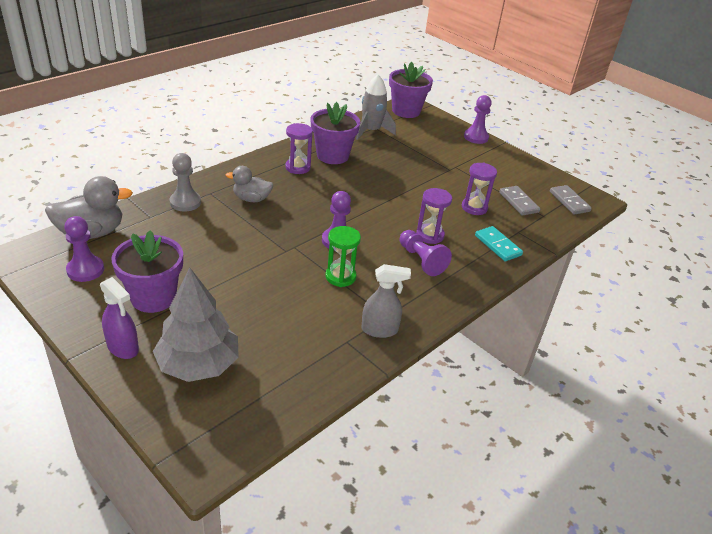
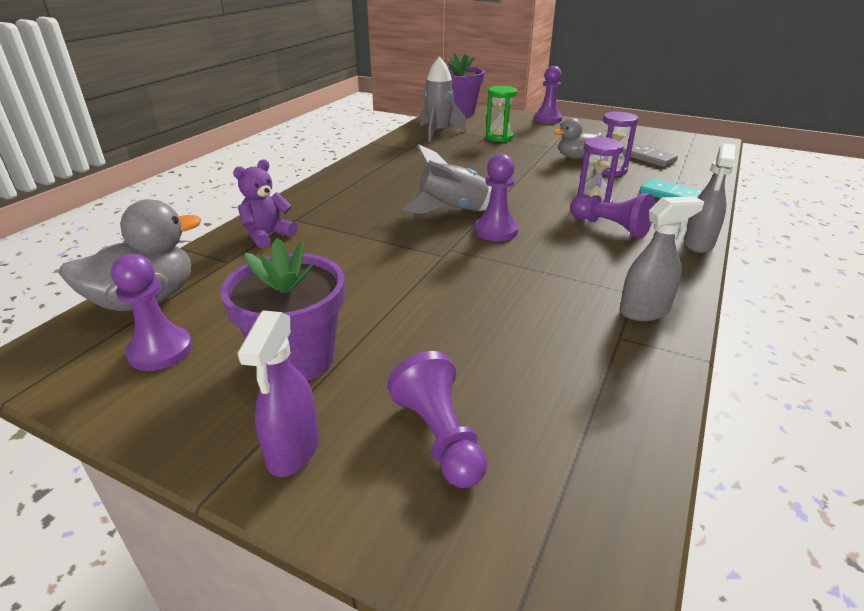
camera: 15 degrees left, 5 degrees down
purple spray bottle [100,277,139,359] -> purple spray bottle turned 75 degrees clockwise [237,310,319,477]
grey tree [153,267,239,382] -> purple pawn [387,351,487,488]
grey pawn [170,153,201,212] -> purple teddy bear [233,159,297,248]
grey duck [226,166,273,202] -> grey duck moved to [553,118,602,159]
purple hourglass [285,123,313,174] -> none
purple flower pot [310,102,360,164] -> none
green hourglass [325,226,361,287] -> green hourglass moved to [486,86,517,142]
grey domino [550,185,592,215] -> none
none -> grey rocket [401,144,492,214]
none -> grey spray bottle [684,143,736,253]

